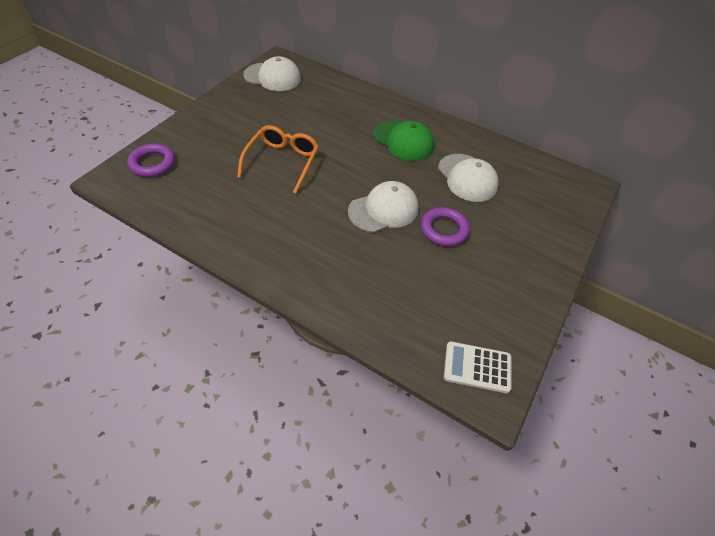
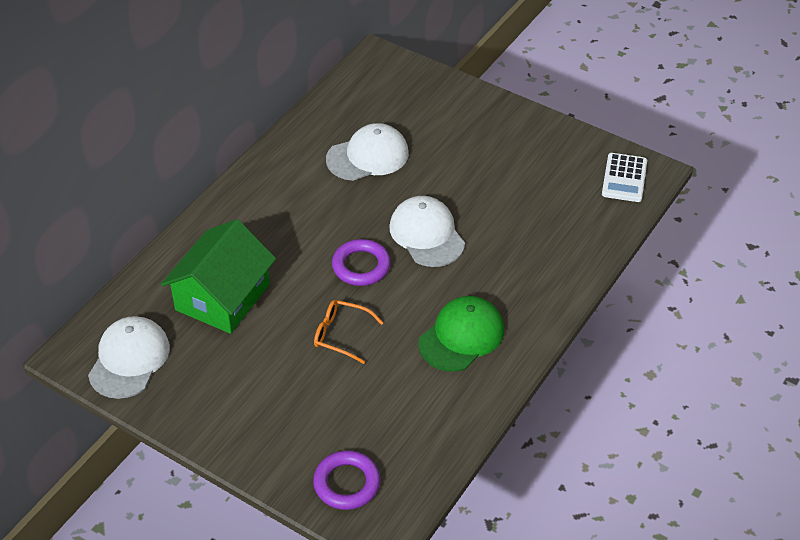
camera: 85 degrees left, 5 degrees down
orange glasses [237,125,319,194] -> orange glasses [314,300,383,364], size x0.65
green cap [373,121,434,161] -> green cap moved to [418,296,504,372]
purple ring [421,207,469,246] -> purple ring moved to [332,239,391,286]
none -> green house [161,219,276,334]

